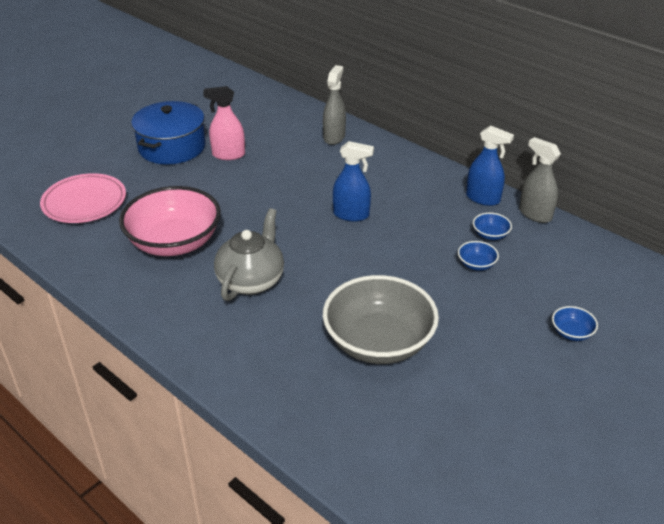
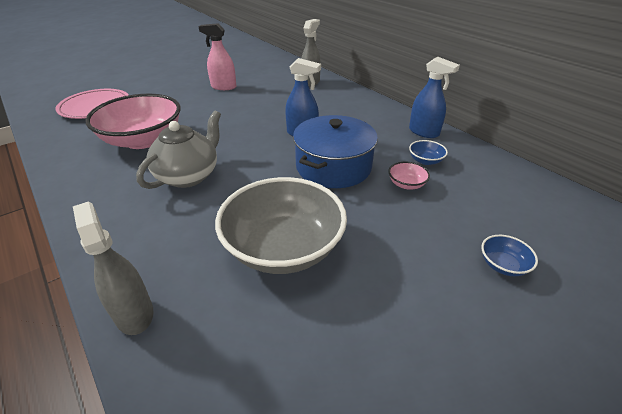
camera: 10 degrees right, 0 degrees up
blue pot [131,101,206,164] -> blue pot moved to [293,115,378,188]
blue bowl [458,241,499,271] -> pink bowl [388,162,430,190]
grey spray bottle [519,137,561,223] -> grey spray bottle moved to [73,201,153,335]

